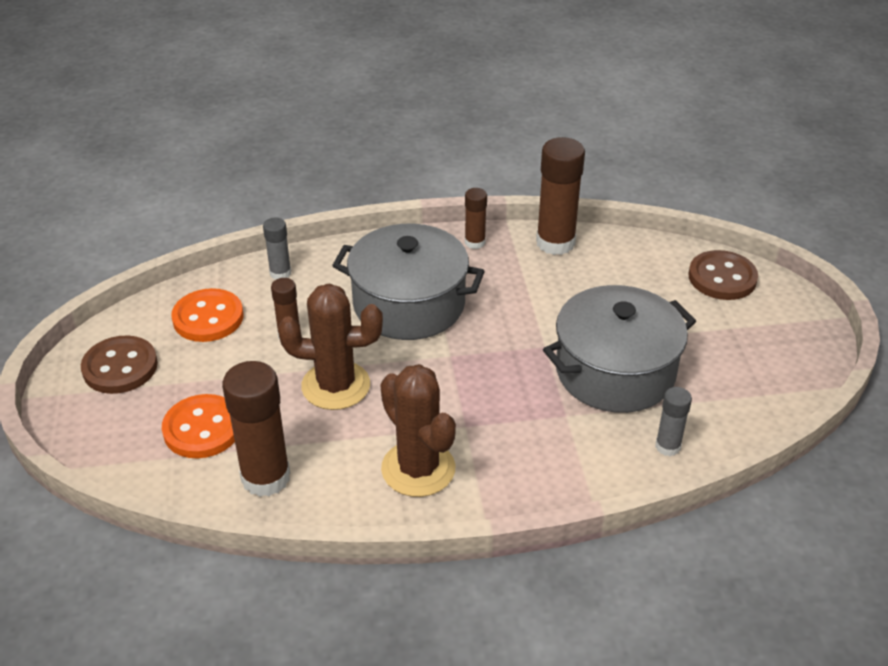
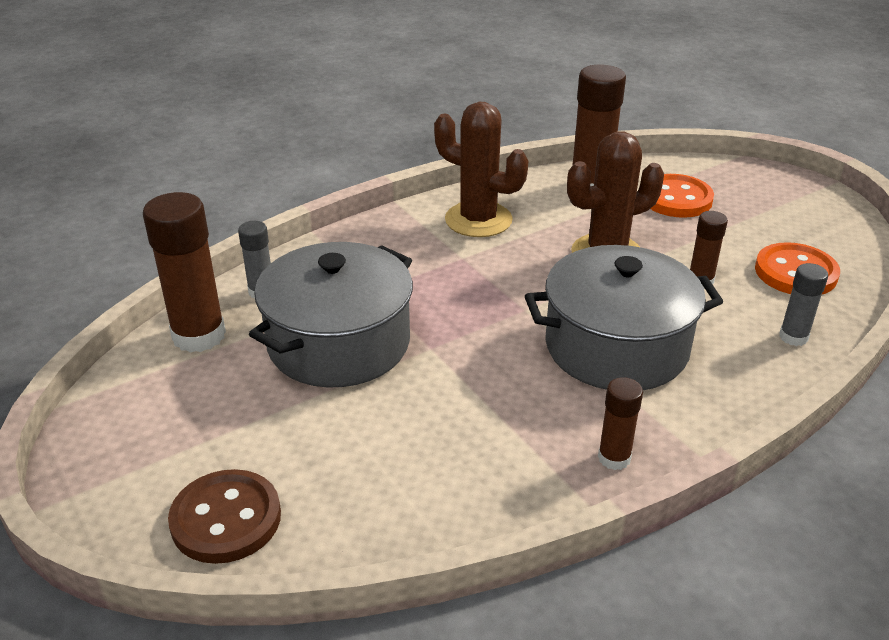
camera: 155 degrees right, 5 degrees down
brown button [81,335,158,394] -> none
brown glue stick [536,137,585,255] -> brown glue stick moved to [143,192,226,353]

